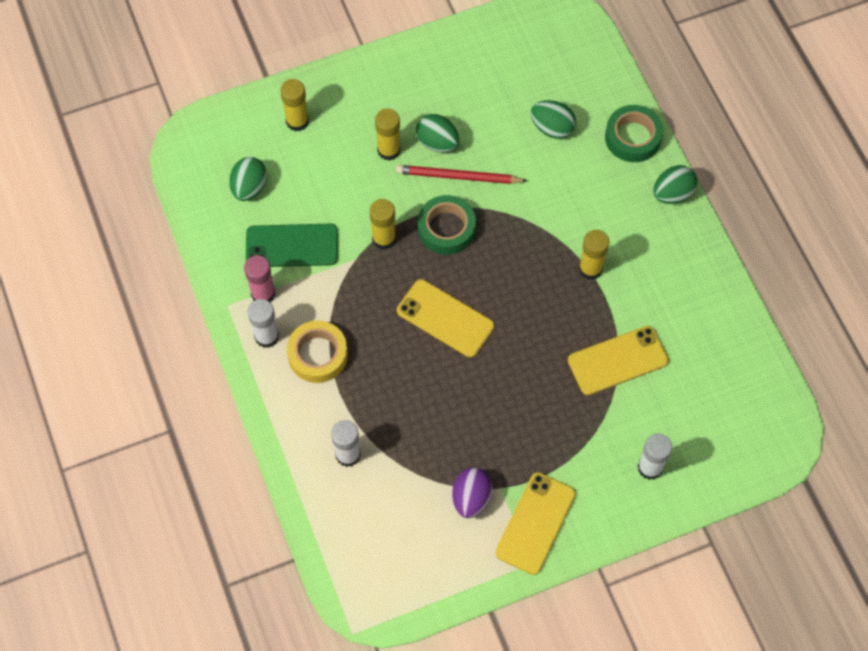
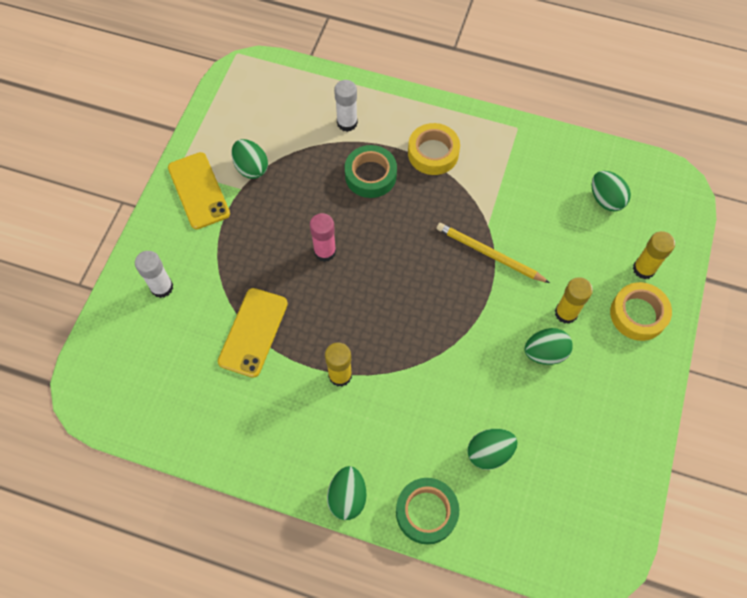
camera: 130 degrees right, 0 degrees up
pink glue stick [244,255,275,303] -> pink glue stick moved to [310,213,336,262]
green phone [246,224,338,267] -> none
white glue stick [248,299,279,348] -> none
yellow glue stick [370,199,396,249] -> yellow pencil [437,223,550,283]
red pencil [396,165,527,184] -> none
yellow phone [397,279,495,357] -> none
green tape [418,195,476,255] -> green tape moved to [345,145,397,198]
purple egg [452,468,492,518] -> green egg [231,139,268,179]
none -> yellow tape [610,282,672,341]

